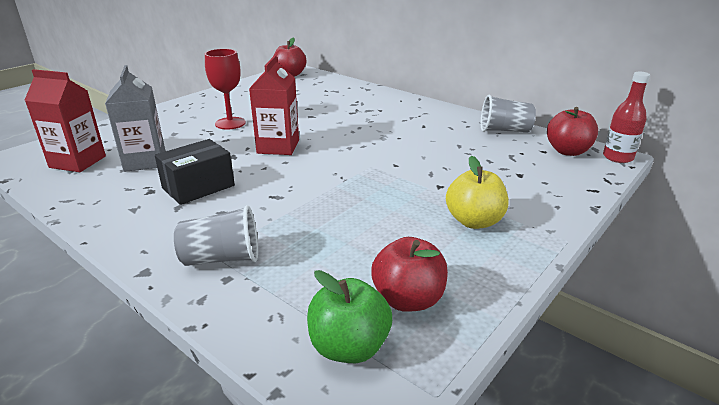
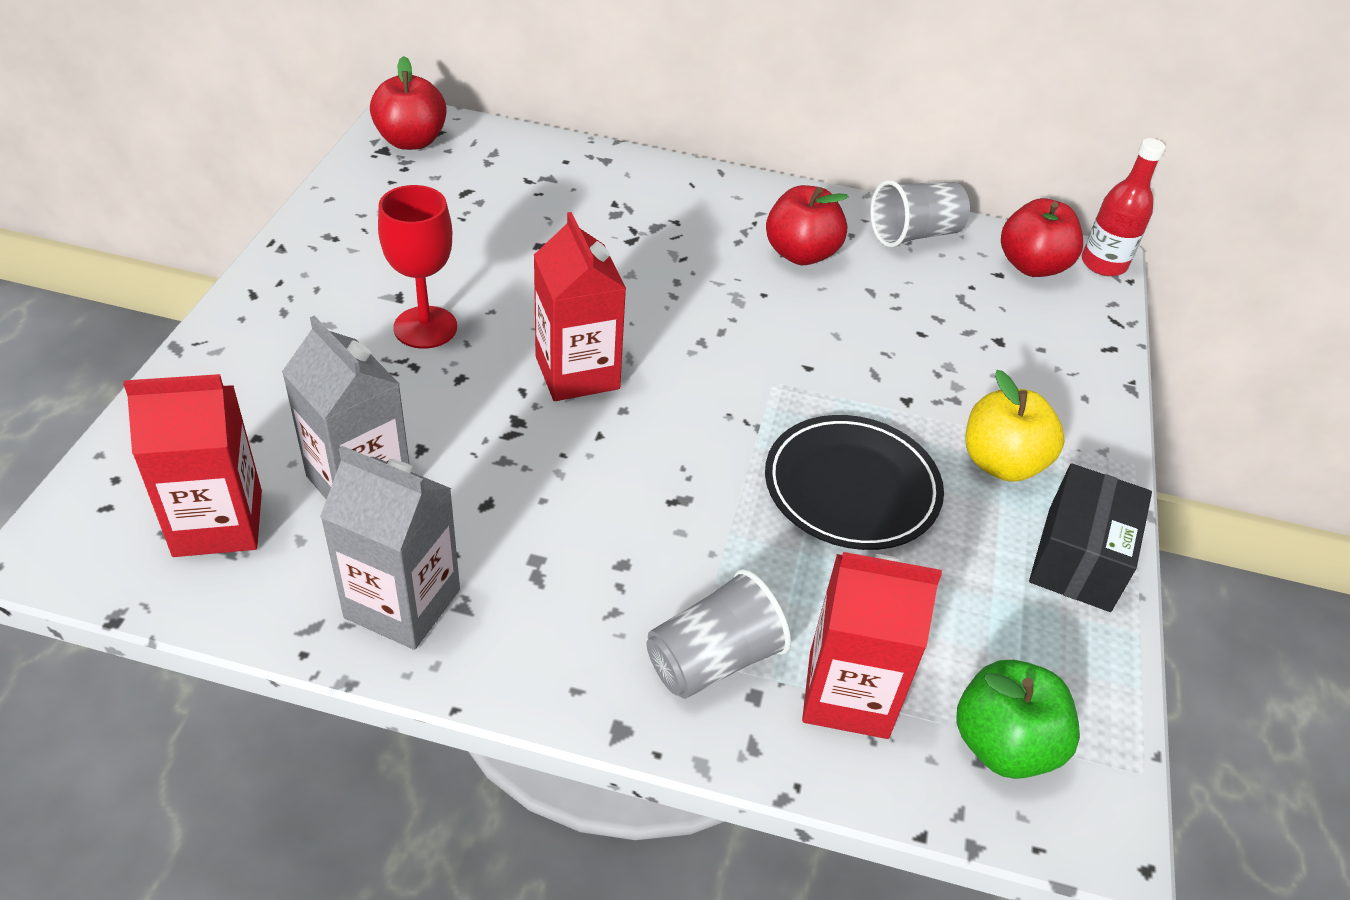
camera: 30 degrees left, 15 degrees up
black box [155,139,235,205] -> black box moved to [1029,463,1152,612]
red apple [371,237,448,312] -> red apple moved to [766,185,849,265]
none -> grey carton [320,446,460,650]
none -> black plate [765,415,944,550]
none -> red carton [802,552,942,739]

